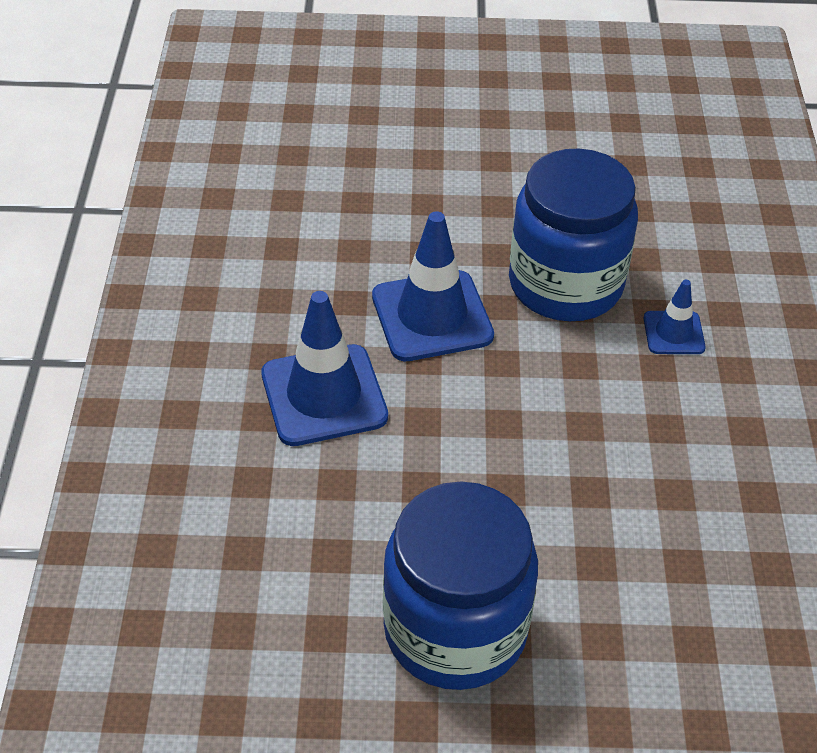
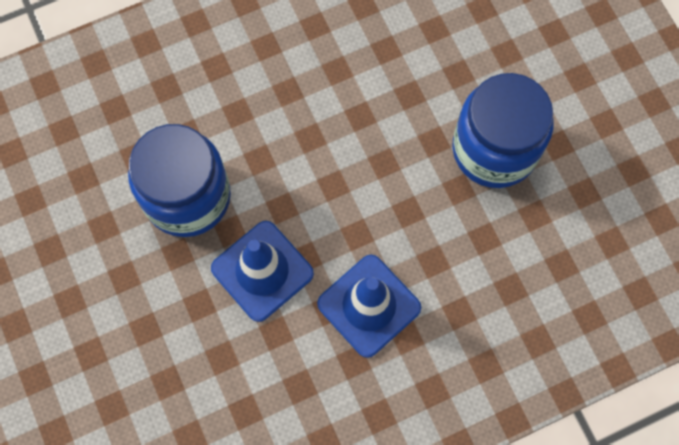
camera: 115 degrees left, 25 degrees up
blue traffic cone [644,280,706,354] -> none

